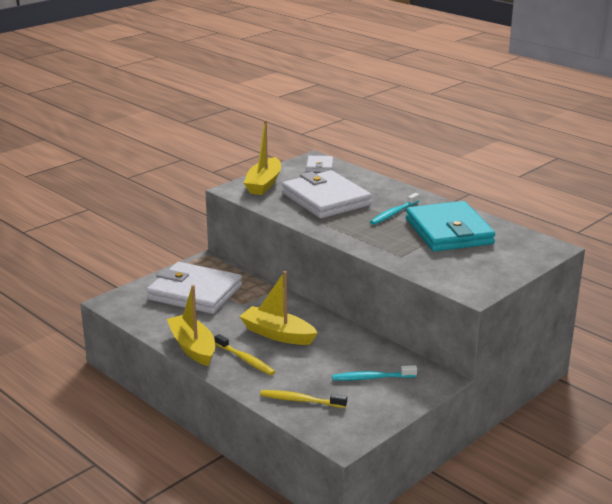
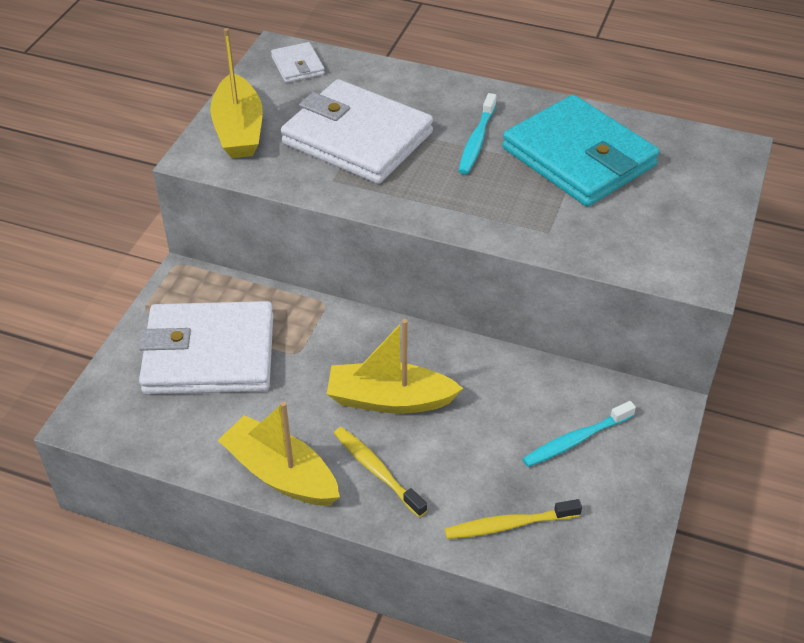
camera: 25 degrees left, 20 degrees up
yellow toothbrush [215,334,275,375] -> yellow toothbrush turned 150 degrees counterclockwise [334,427,427,517]

